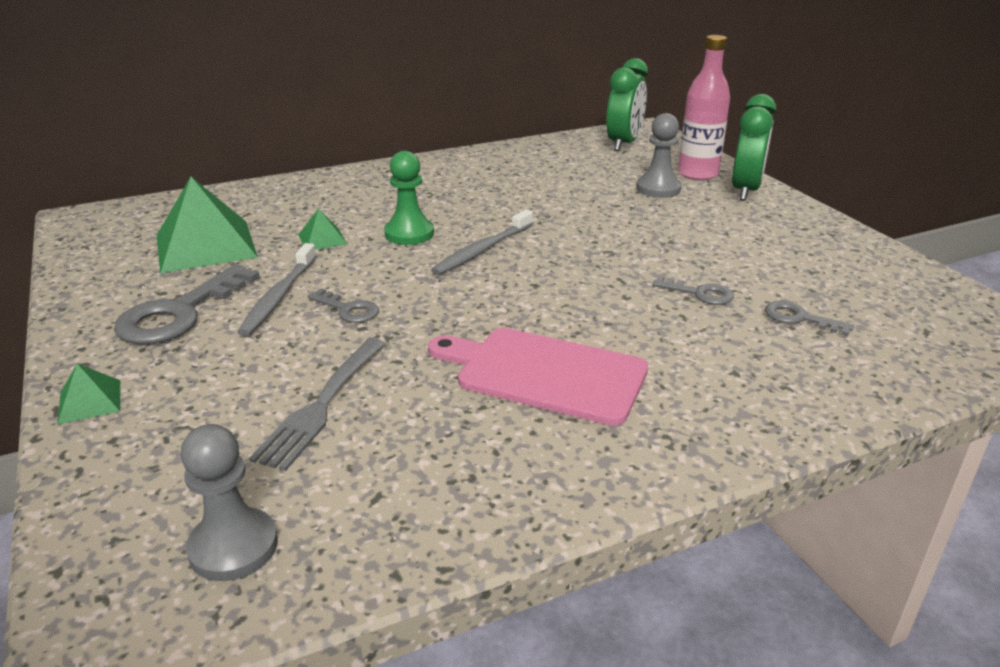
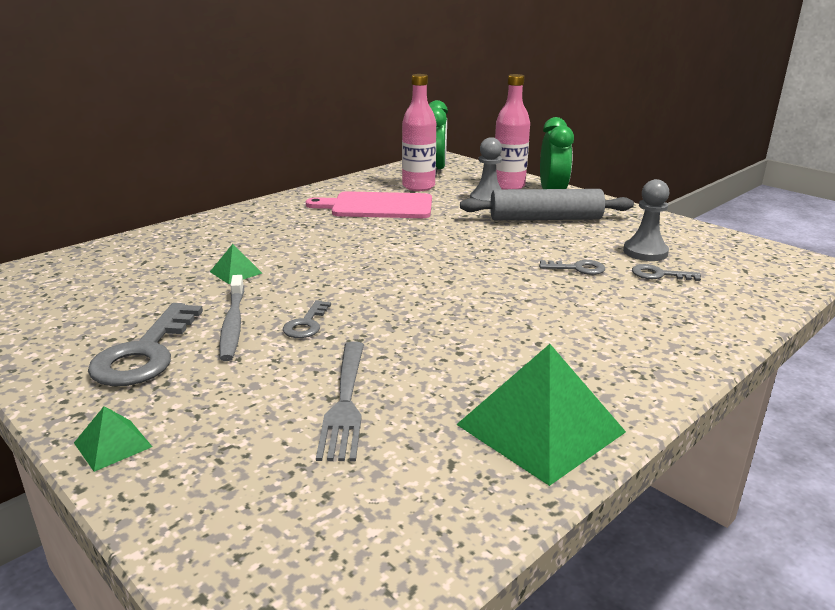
camera: 20 degrees left, 5 degrees down
green pyramid [157,177,258,274] -> green pyramid moved to [456,344,626,486]
grey pawn [181,424,278,581] -> grey pawn moved to [623,179,669,261]
grey key [307,288,379,323] -> grey key turned 90 degrees clockwise [283,300,331,338]
green pawn [384,151,434,245] -> none
pink cutting board [428,328,648,426] -> pink cutting board moved to [306,191,432,218]
grey toothbrush [431,210,533,275] -> none
none -> pink bottle [402,74,436,191]
none -> grey rolling pin [460,189,634,220]

